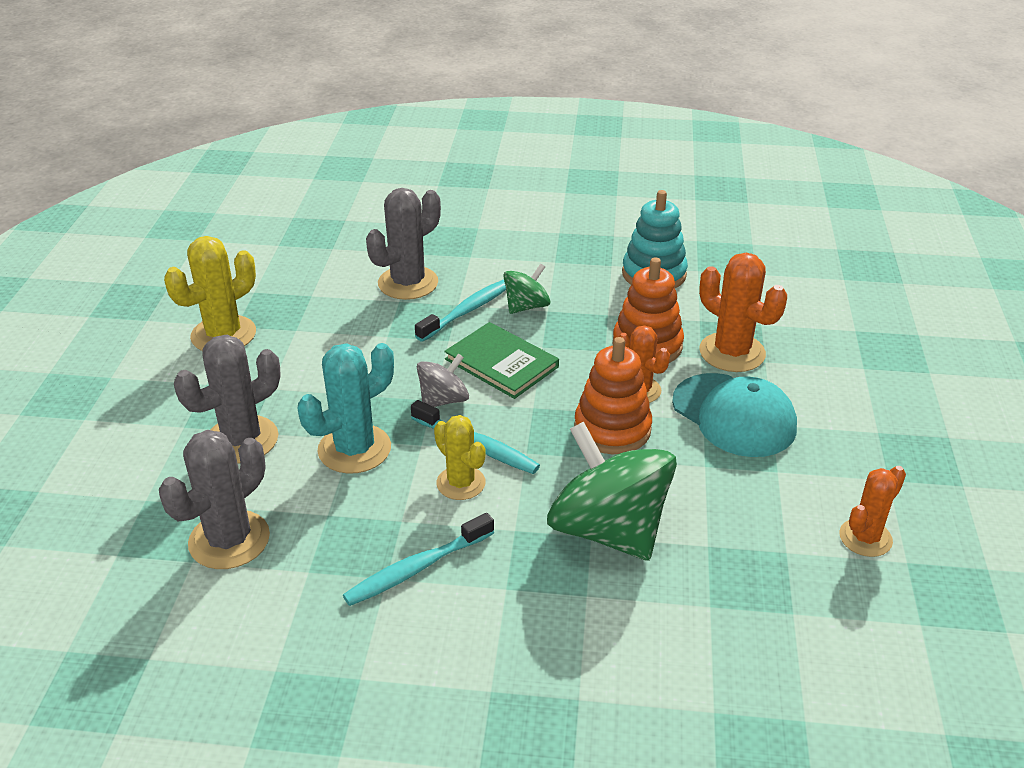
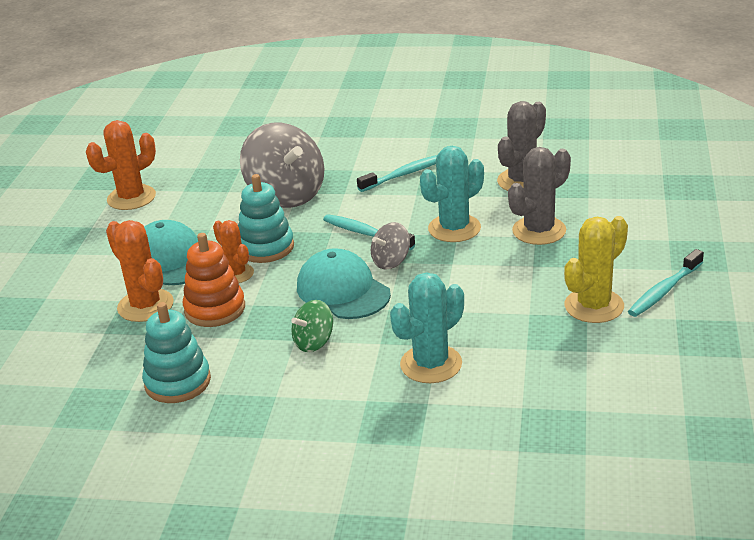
camera: 175 degrees left, 5 degrees down
grey cactus [366,188,441,300] -> turquoise cactus [390,272,464,383]
turquoise toothbrush [415,279,506,342] -> turquoise toothbrush moved to [628,249,704,317]
yellow cactus [434,415,486,500] -> none
green book [444,322,559,399] -> turquoise cap [297,248,391,319]
green spinning top [547,422,677,561] -> grey spinning top [240,123,324,208]
orange stacking toy [574,337,652,454] -> turquoise stacking toy [238,174,294,263]
orange cactus [839,466,906,557] -> orange cactus [86,120,156,210], size x1.54

